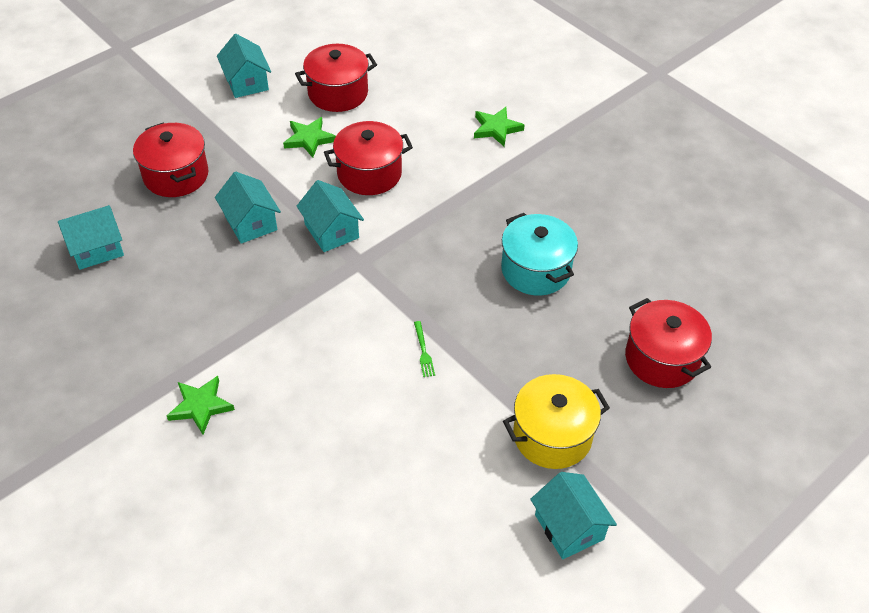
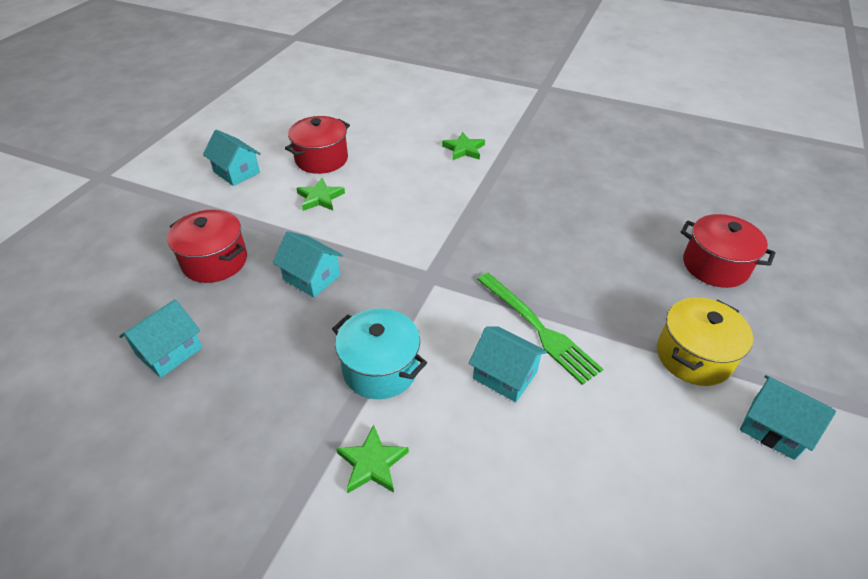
camera: 25 degrees left, 5 degrees down
turquoise house [296,180,364,252] -> turquoise house moved to [469,326,547,402]
red pot [324,121,413,195] -> none
green fork [414,321,435,377] -> green fork [477,273,603,385], size x2.48
turquoise pot [501,213,578,295] -> turquoise pot moved to [332,308,427,399]

